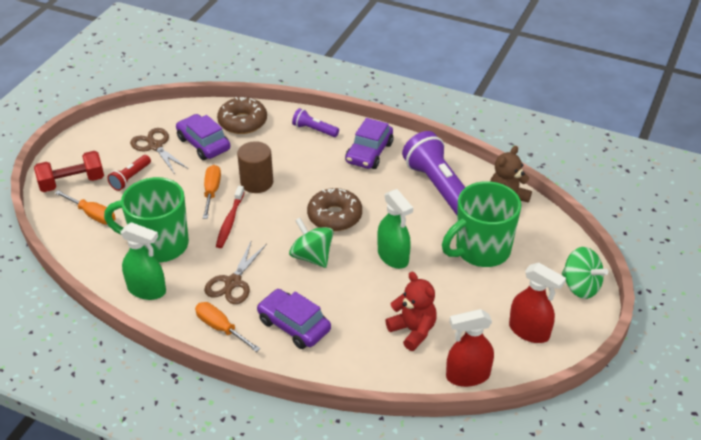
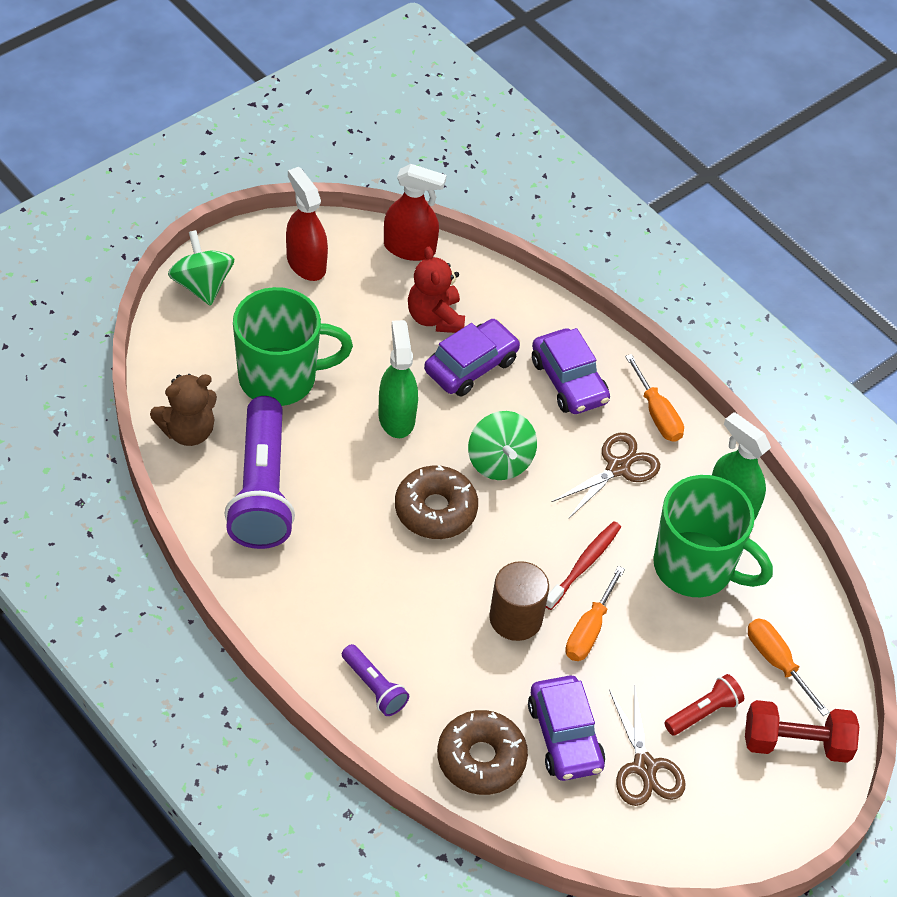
camera: 160 degrees left, 10 degrees up
purple car [345,118,393,169] -> purple car moved to [424,319,520,397]

